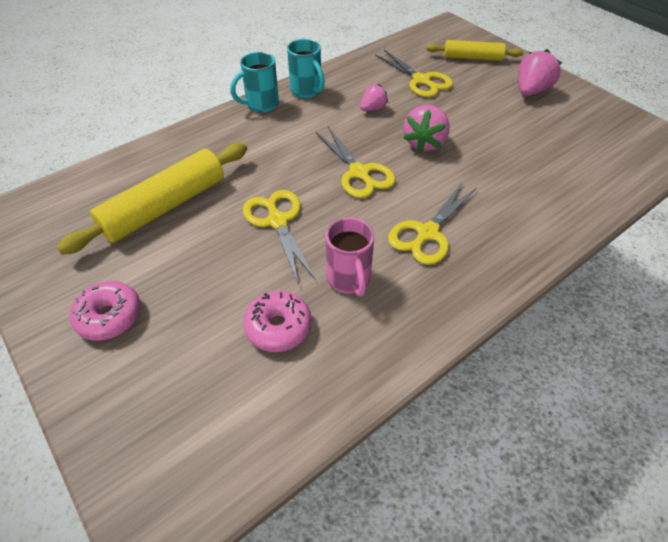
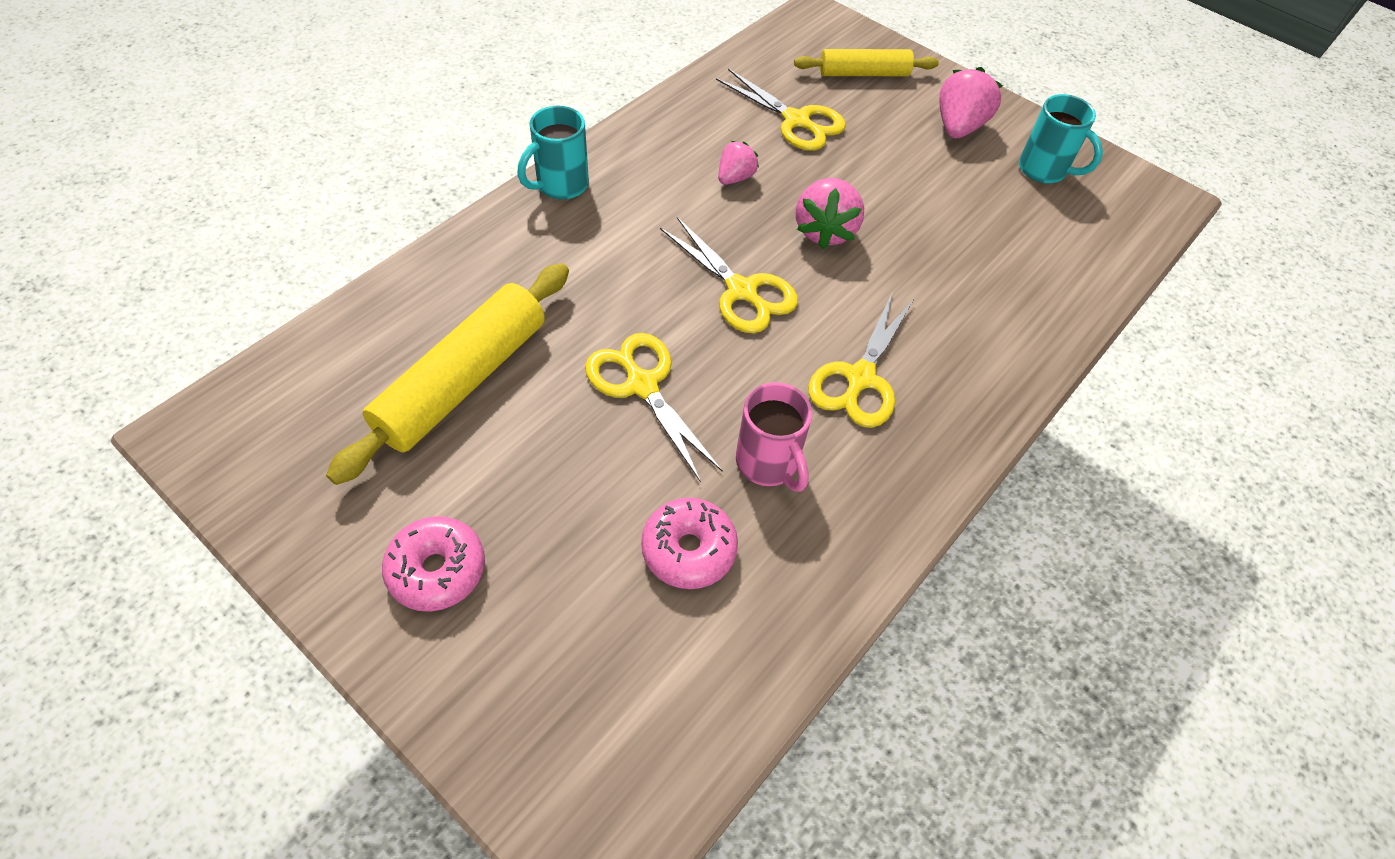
camera: 15 degrees left, 5 degrees up
turquoise mug [287,39,325,98] -> turquoise mug moved to [1019,94,1103,183]

